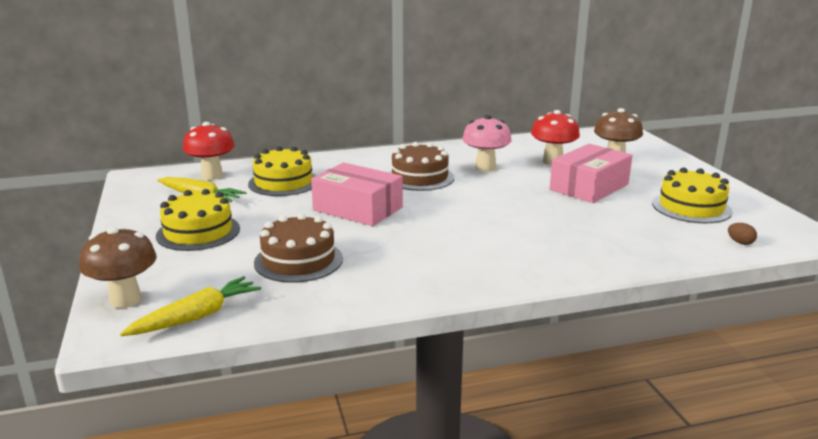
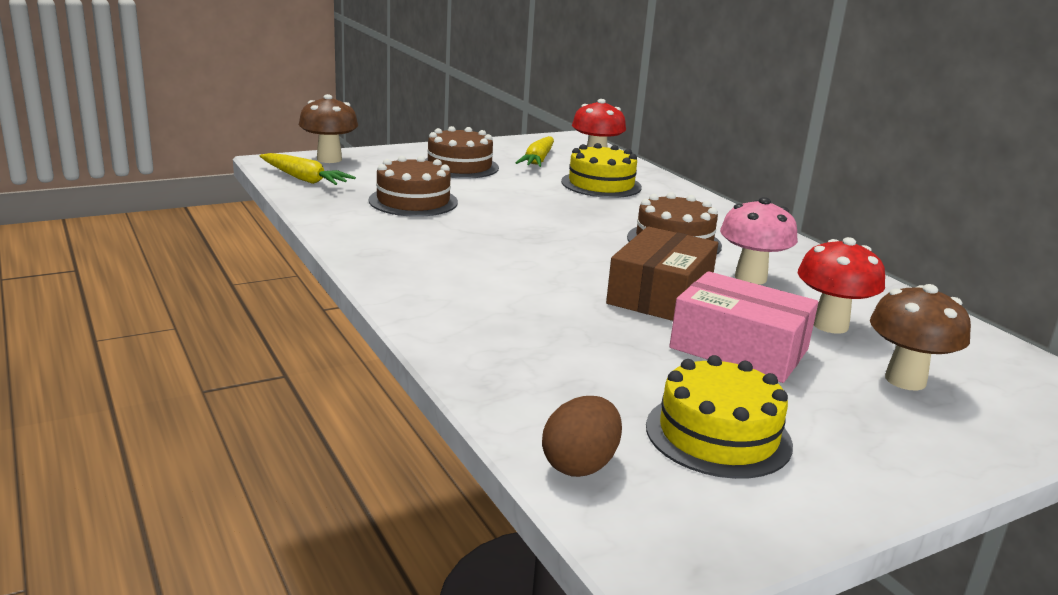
camera: 75 degrees right, 0 degrees up
yellow cake [156,189,240,251] -> brown cake [425,126,499,179]
pink box [311,163,403,226] -> none
brown egg [728,223,757,245] -> brown egg [542,396,622,477], size x1.86
none -> brown box [606,226,718,321]

